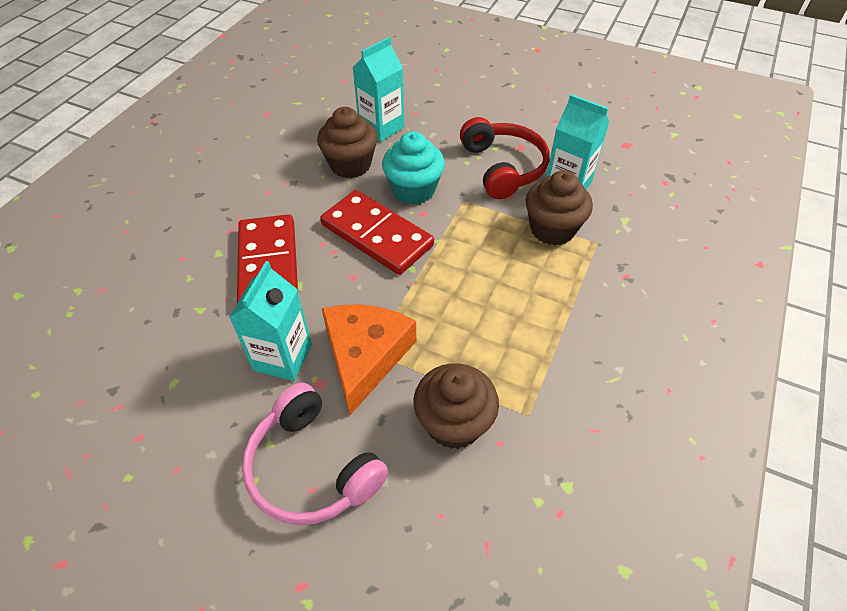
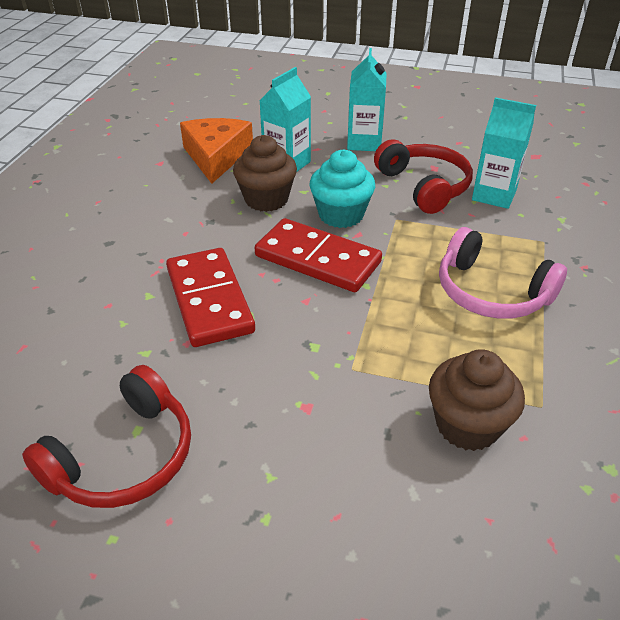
camera: 10 degrees left, 10 degrees down
turquoise carton [229,261,312,381] -> turquoise carton moved to [347,48,387,151]
pink headphones [242,383,389,525] -> pink headphones moved to [439,227,567,319]
orange cheese [322,304,416,415] -> orange cheese moved to [180,118,253,184]
brown cupcake [526,170,593,245] -> none
none -> red headphones [22,365,191,508]

